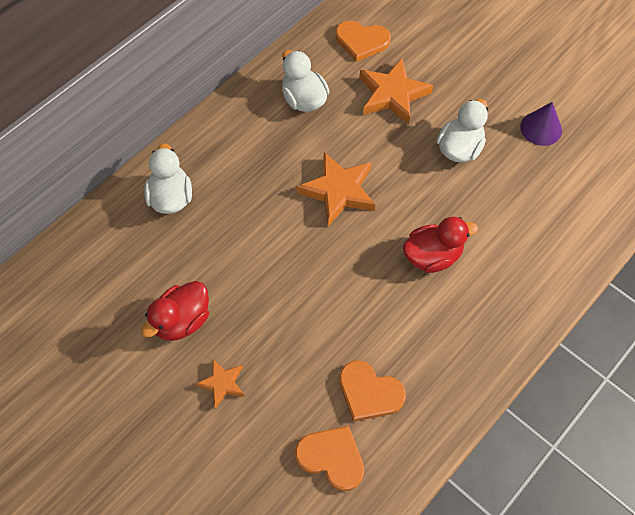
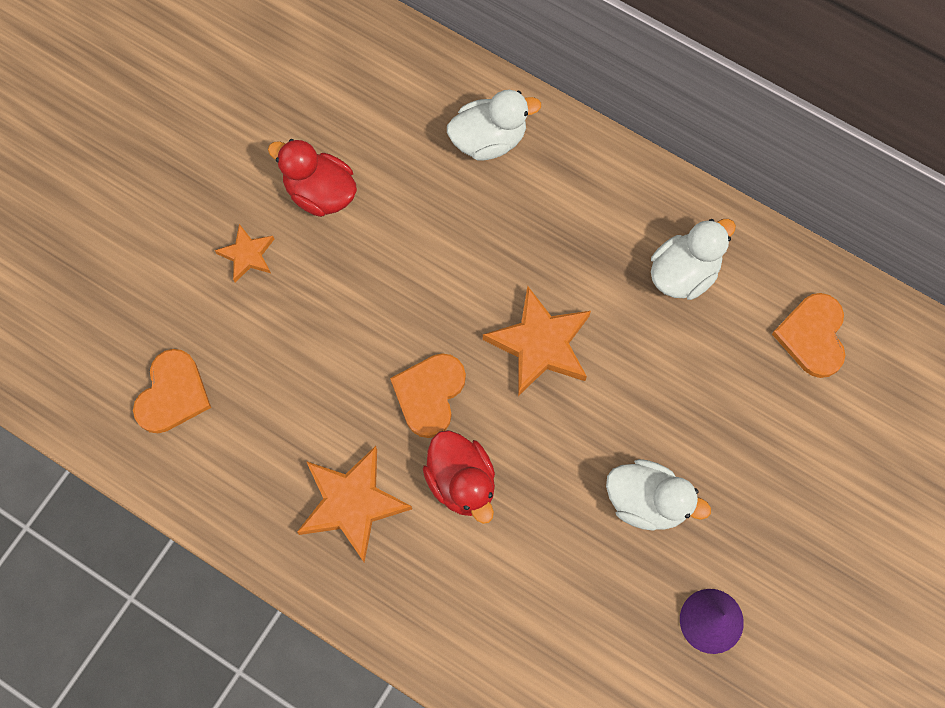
camera: 80 degrees right, 10 degrees up
orange heart [339,360,406,421] -> orange heart moved to [390,353,466,438]
orange star [360,58,433,124] -> orange star moved to [297,446,412,562]

